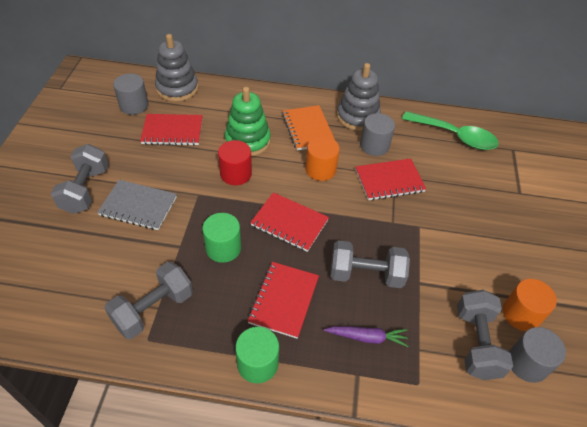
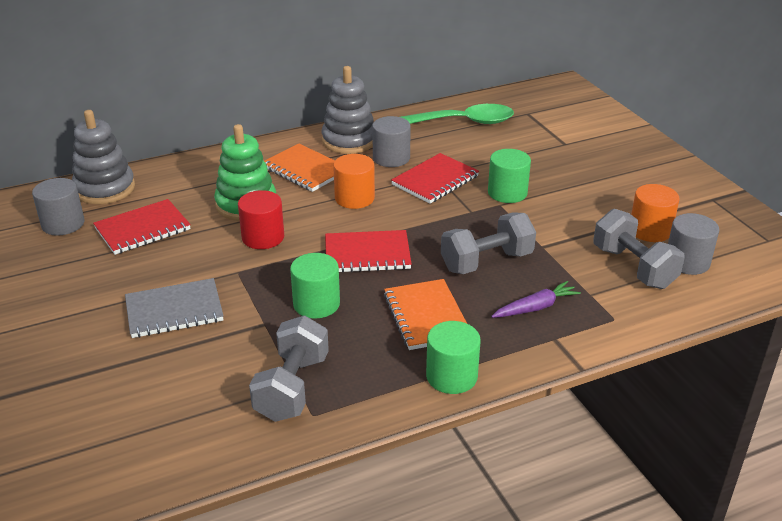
camera: 30 degrees left, 15 degrees down
grey dumbbell [51,144,109,214] -> none
red notebook [248,262,319,339] -> orange notebook [384,279,467,350]
none -> green cylinder [488,149,531,203]

